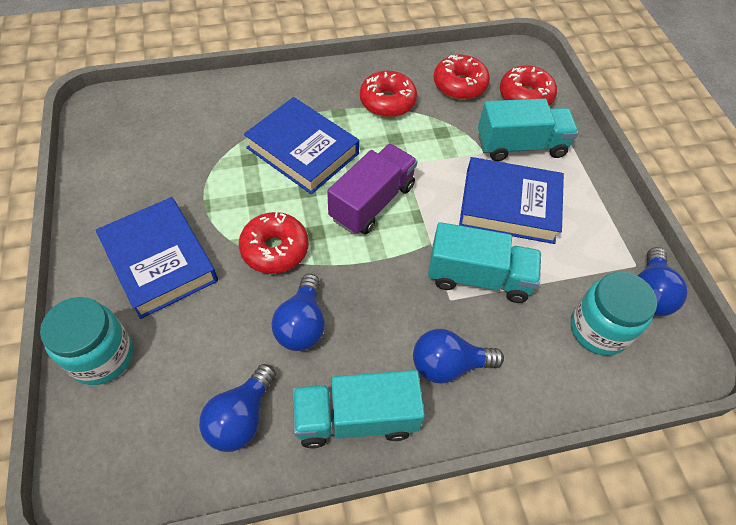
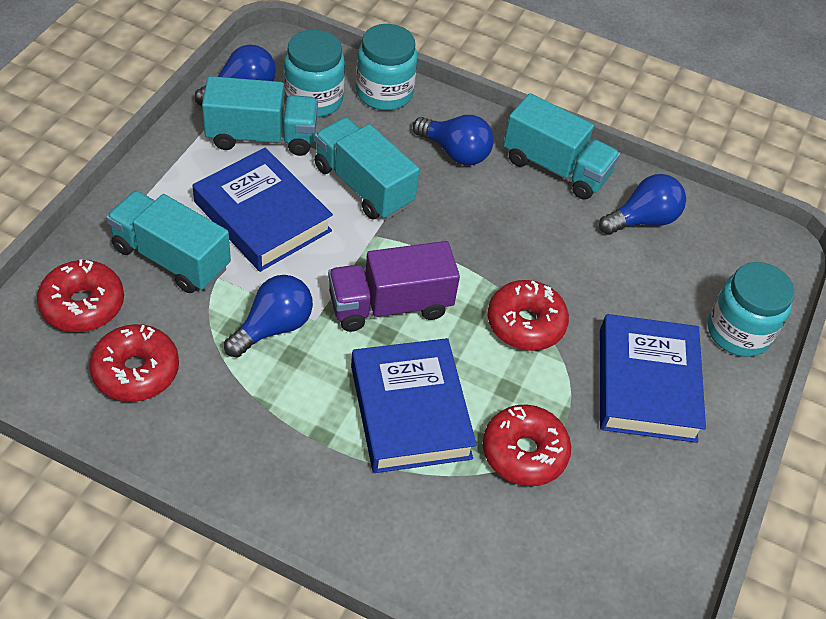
camera: 145 degrees left, 5 degrees down
blue light bulb [271,274,325,351] -> blue light bulb moved to [224,275,313,358]
red donut [360,71,417,117] -> red donut moved to [483,405,571,486]
none -> turquoise truck [202,76,318,156]
none -> turquoise jar [356,24,418,110]

